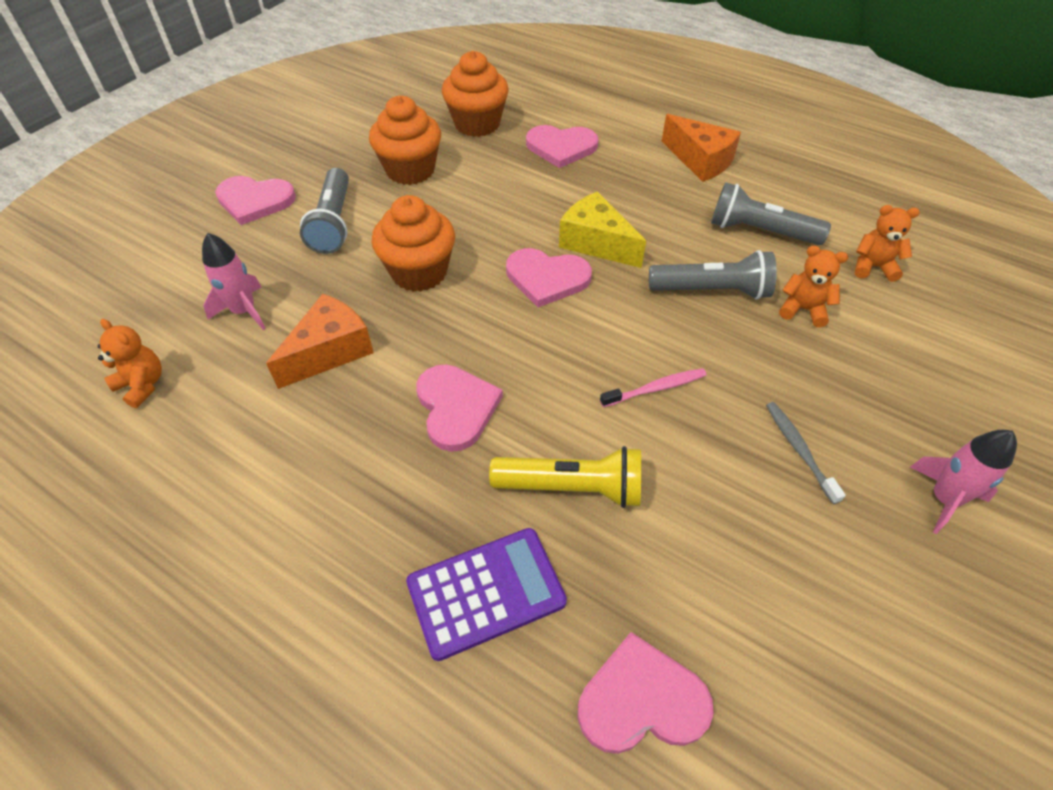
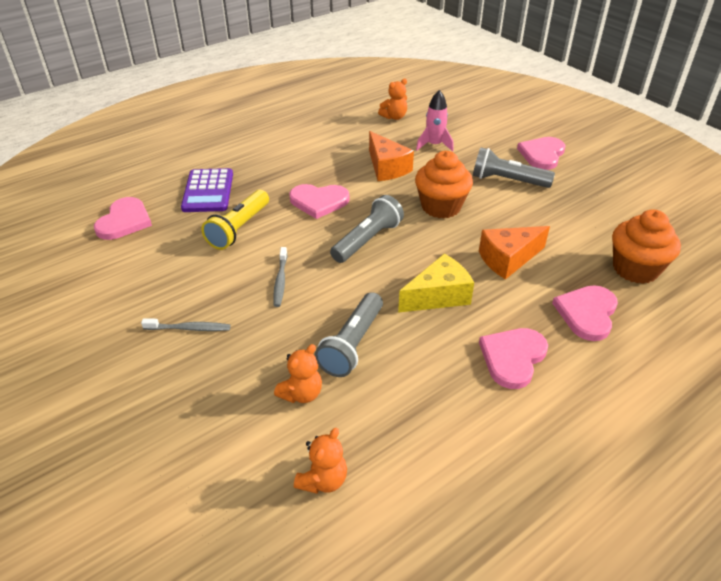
camera: 110 degrees right, 10 degrees down
orange cupcake [369,96,441,185] -> none
pink heart [506,248,592,307] -> pink heart moved to [479,328,548,389]
pink toothbrush [600,368,707,407] -> grey toothbrush [273,247,287,307]
orange cheese [662,114,741,182] -> orange cheese moved to [479,226,550,280]
grey flashlight [711,182,831,245] -> grey flashlight moved to [330,195,404,263]
pink rocket [910,430,1017,534] -> none

